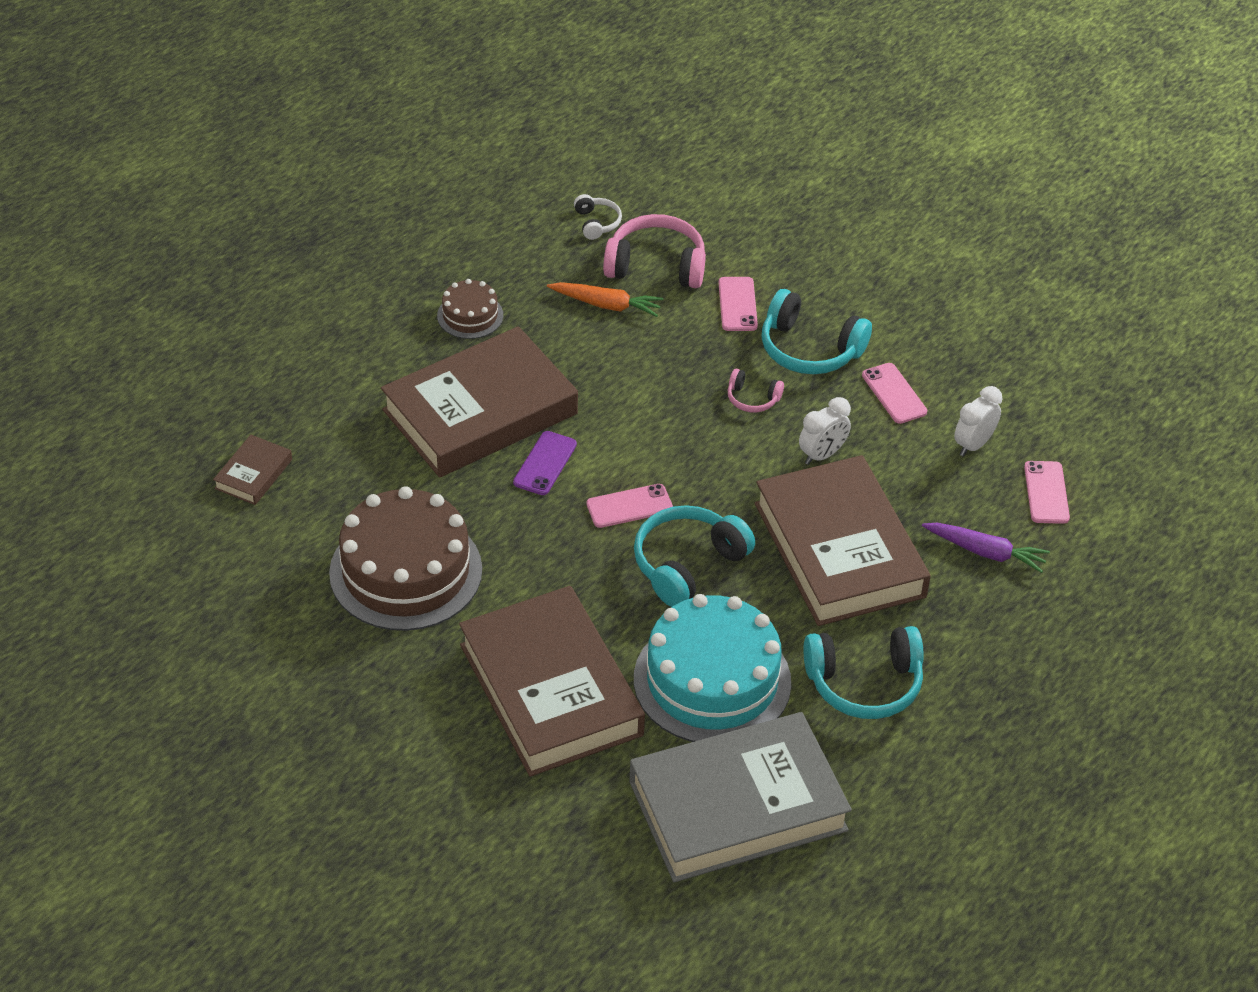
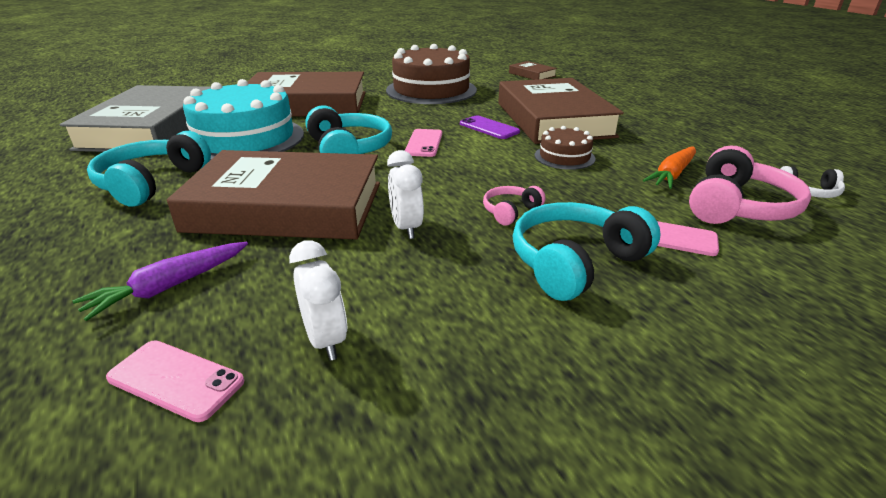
camera: 115 degrees right, 15 degrees down
brown cake [437,279,503,339] -> brown cake moved to [535,126,596,170]
pink phone [862,363,927,424] -> none

